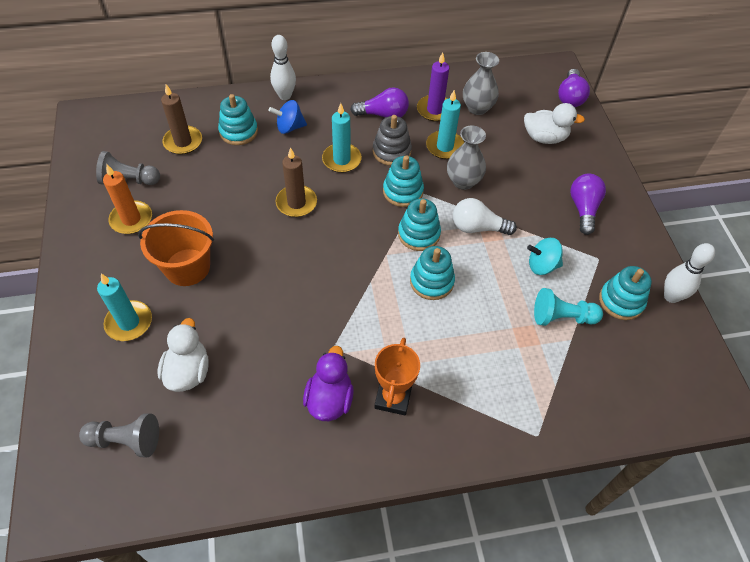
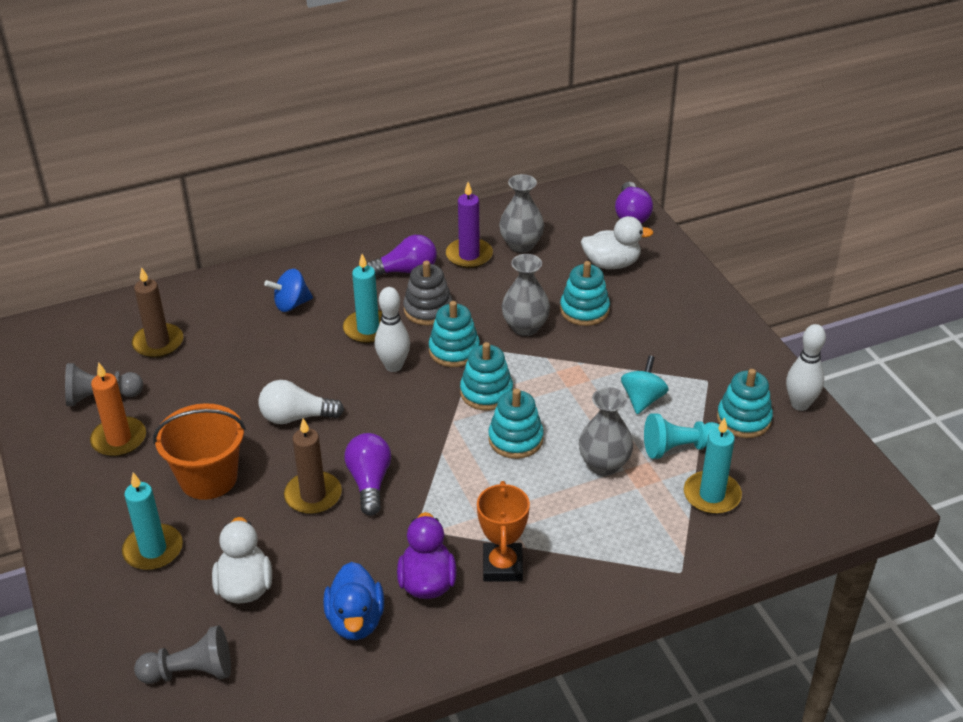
camera: 10 degrees left, 15 degrees down
turquoise stacking toy [218,94,258,145] -> turquoise stacking toy moved to [560,261,610,326]
white bowling pin [270,35,296,100] -> white bowling pin moved to [375,287,410,372]
brown candle [276,147,317,217] -> brown candle moved to [284,418,342,514]
turquoise candle [426,90,464,159] -> turquoise candle moved to [684,417,742,514]
white light bulb [453,198,517,235] -> white light bulb moved to [259,380,344,424]
turquoise spinning top [527,238,563,275] -> turquoise spinning top turned 120 degrees clockwise [621,356,669,414]
purple light bulb [570,174,606,235] -> purple light bulb moved to [345,433,391,516]
none -> blue duck [323,562,384,640]
none -> grey vase [579,387,633,476]

